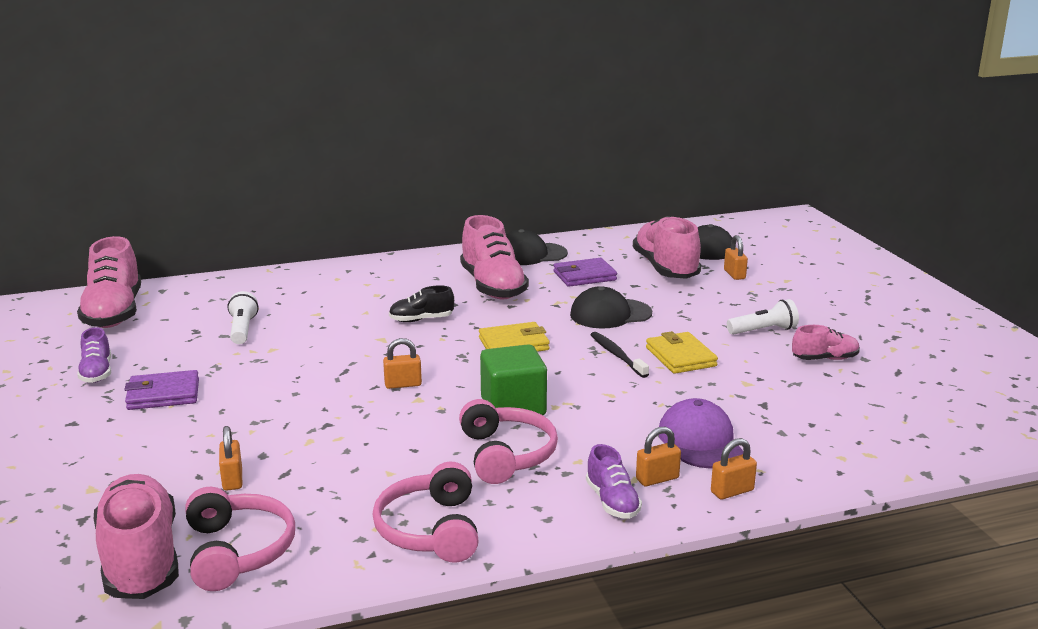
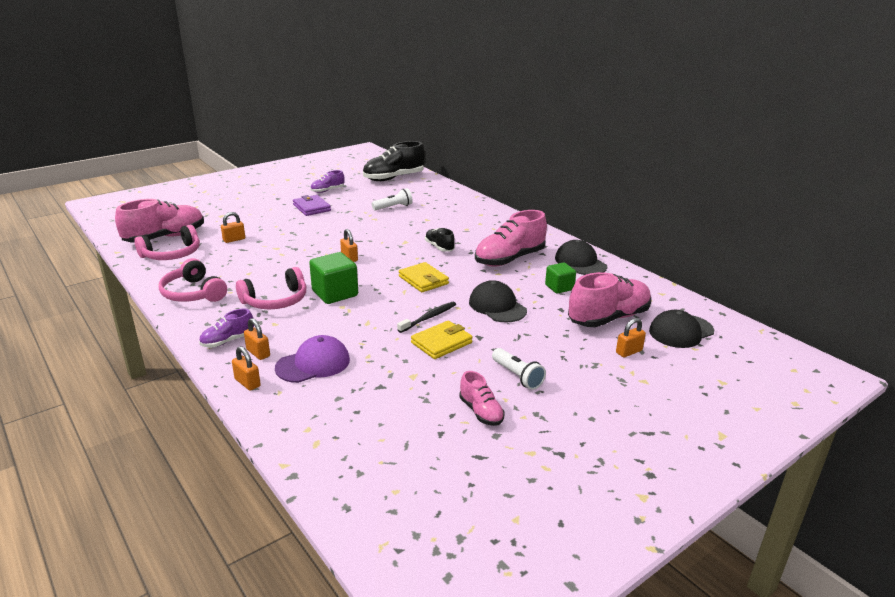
camera: 70 degrees right, 5 degrees up
pink shoe [77,236,141,328] -> black shoe [363,141,425,181]
pink headphones [373,462,478,563] -> pink headphones turned 105 degrees counterclockwise [159,258,227,302]
purple wallet [553,258,617,287] -> green cube [545,263,576,294]

